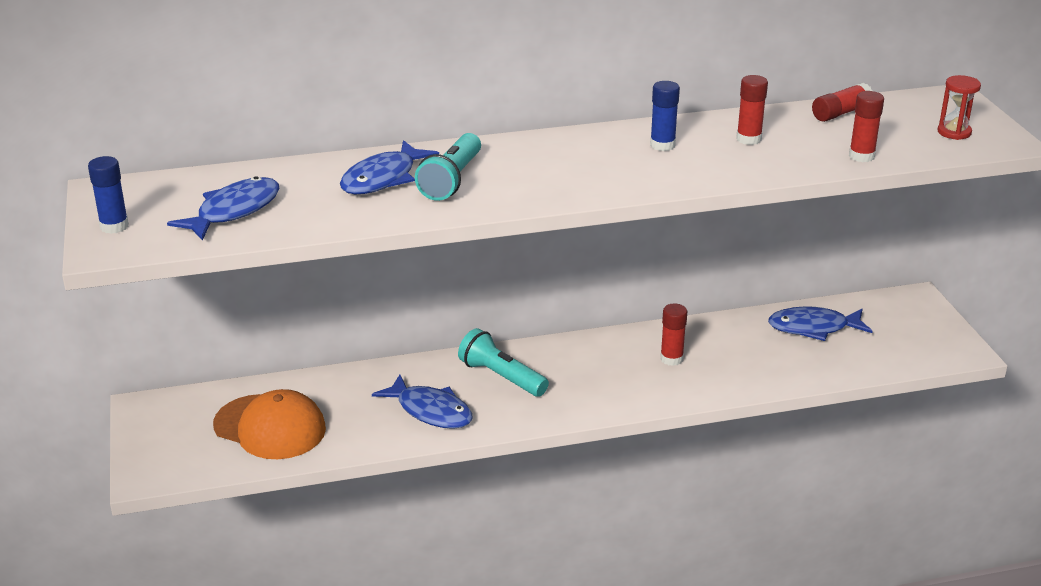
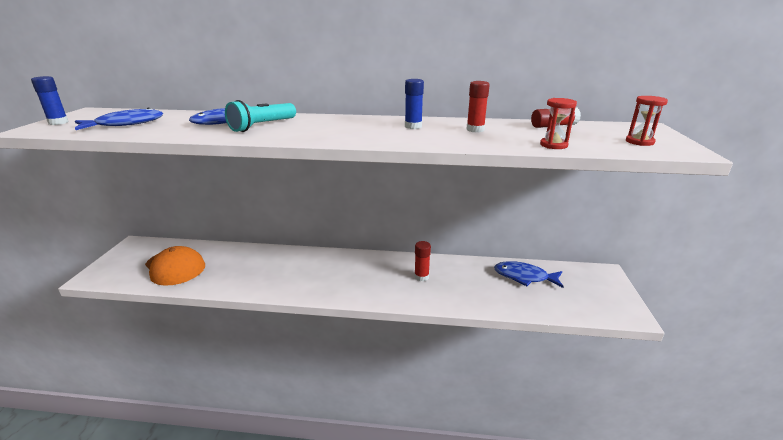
camera: 20 degrees right, 5 degrees down
blue fish [372,374,473,429] -> none
turquoise flashlight [458,328,549,397] -> none
red glue stick [849,91,884,162] -> red hourglass [540,98,577,149]

